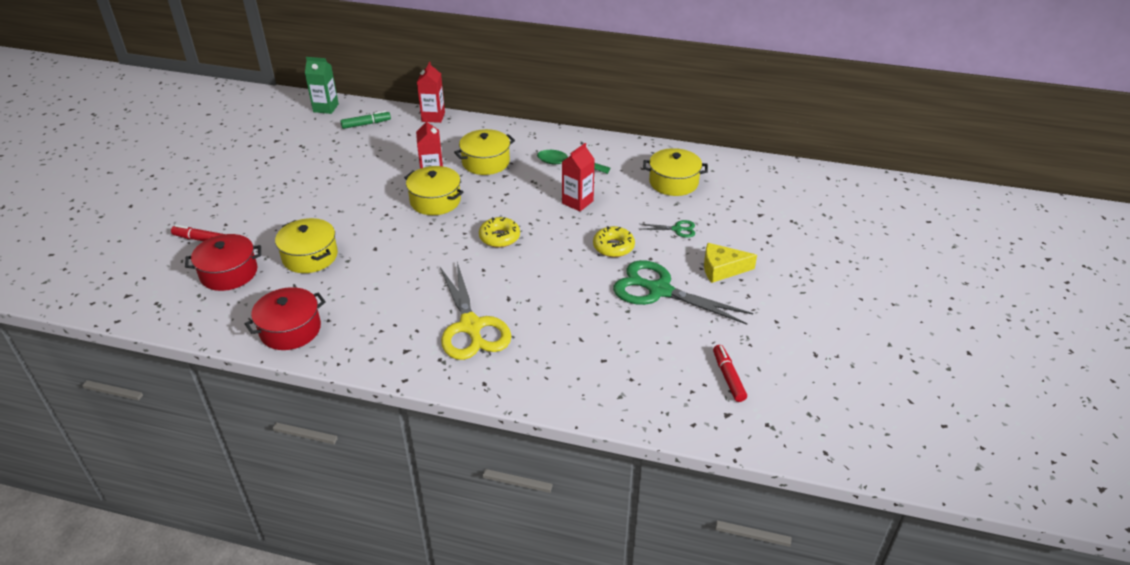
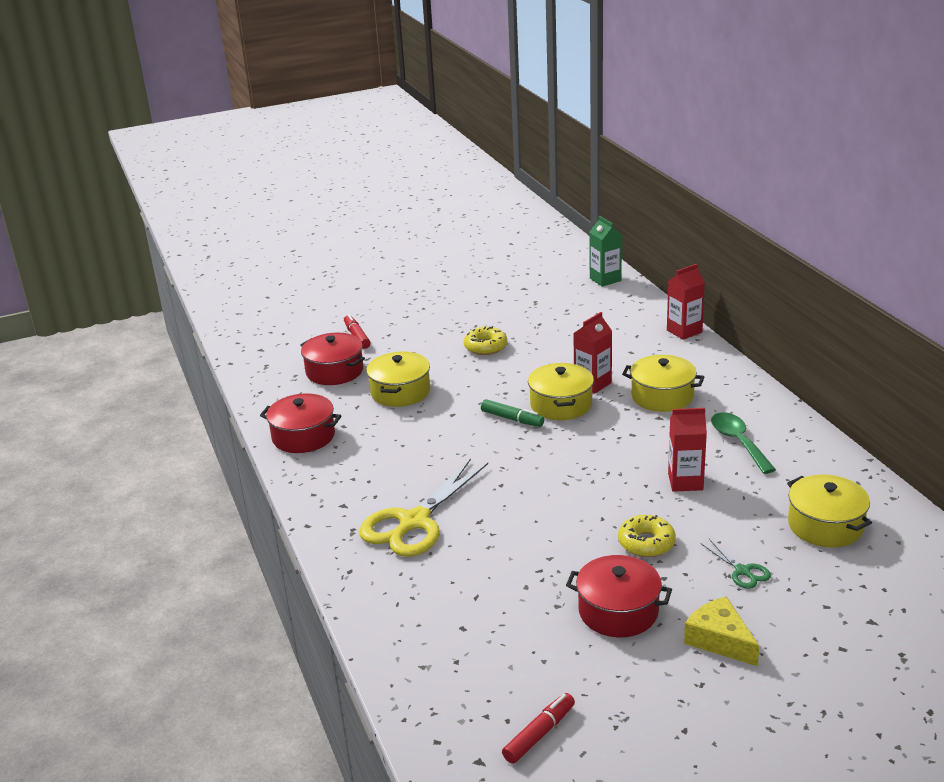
camera: 55 degrees right, 10 degrees down
green marker [340,111,391,129] -> green marker moved to [481,399,544,427]
yellow donut [479,217,520,248] -> yellow donut moved to [464,326,507,355]
green scissors [613,260,753,325] -> red pot [566,555,672,637]

